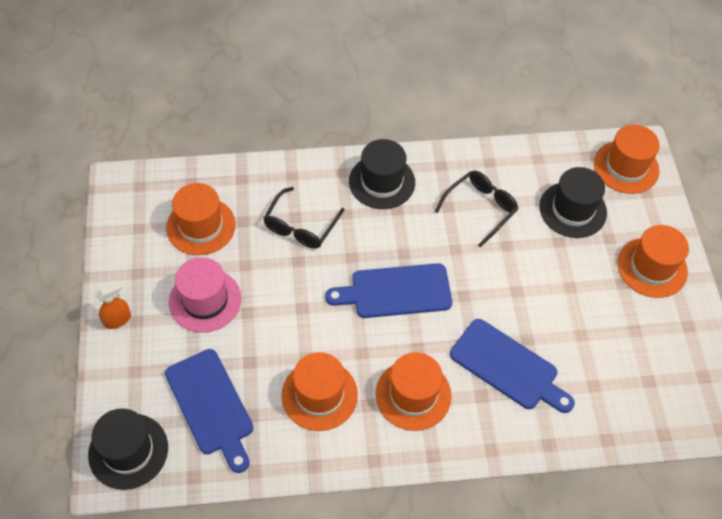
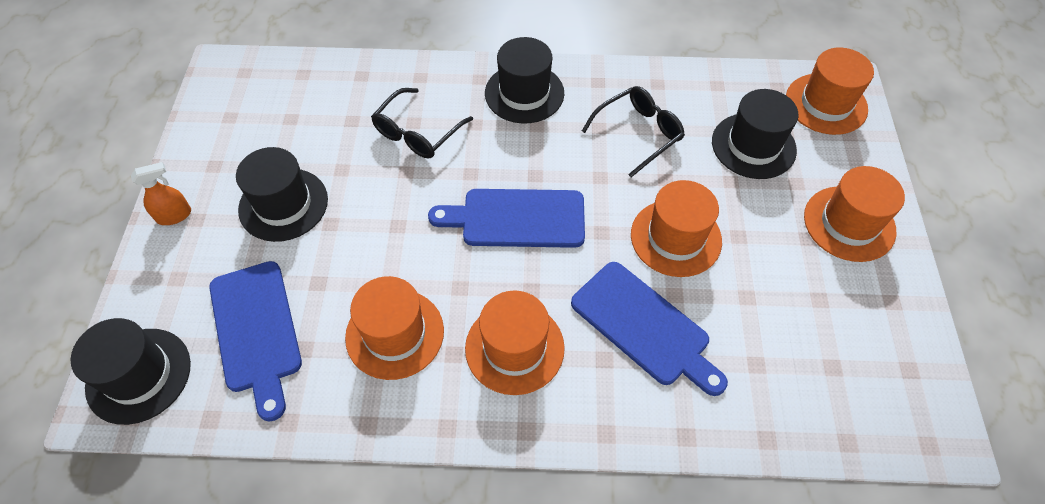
camera: 10 degrees right, 0 degrees up
orange hat [166,183,236,255] -> orange hat moved to [631,180,722,277]
pink hat [169,257,241,333] -> black hat [236,147,328,242]

